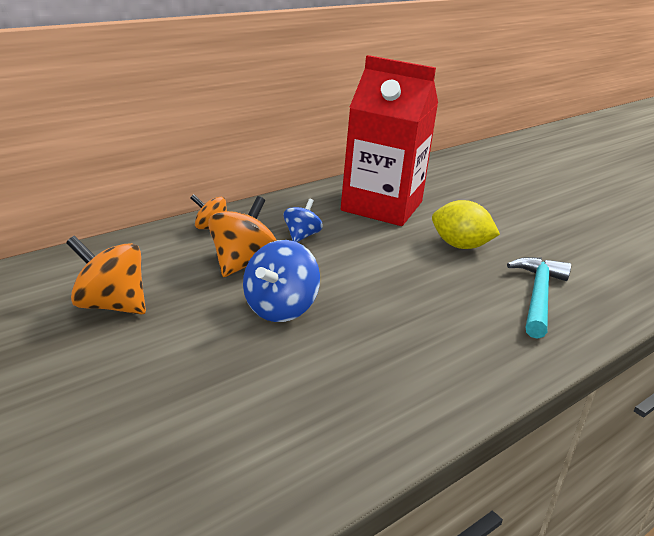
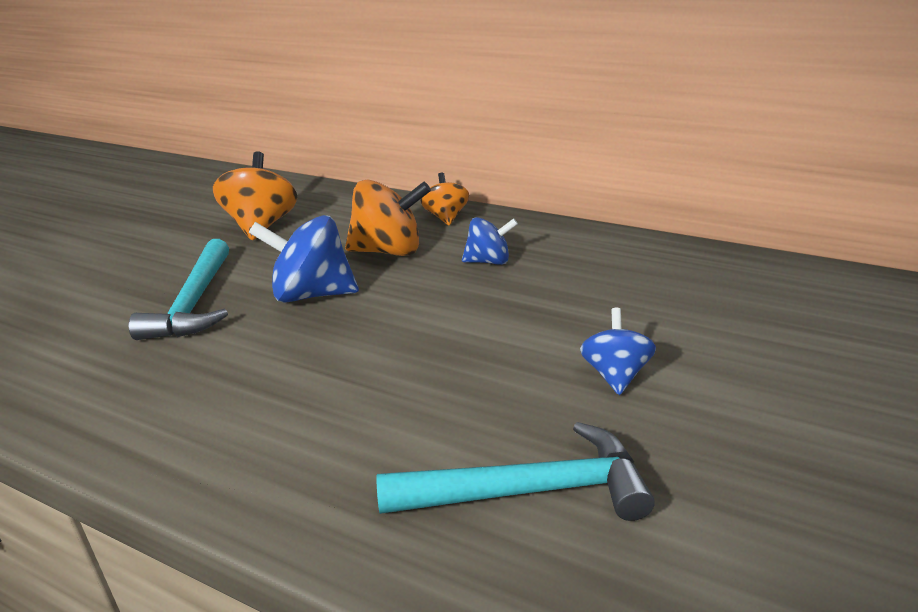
camera: 70 degrees right, 0 degrees up
red carton [341,55,438,226] -> none
yellow lemon [432,200,500,249] -> blue spinning top [580,308,656,395]
none -> turquoise hammer [129,239,229,340]

